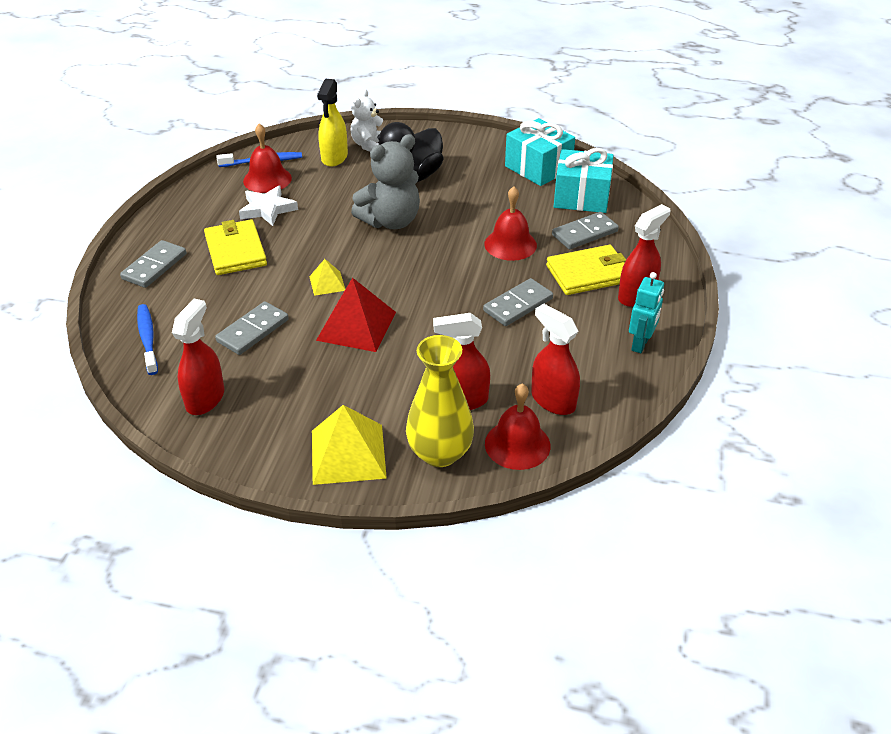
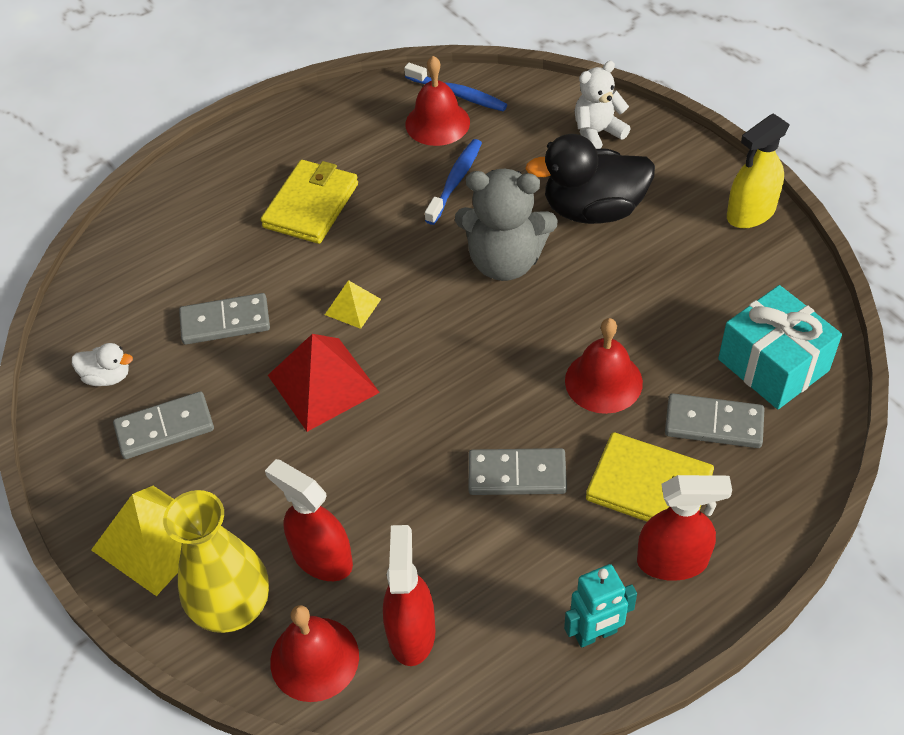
camera: 45 degrees right, 10 degrees up
grey domino [120,240,186,288] -> grey domino moved to [113,391,214,459]
blue toothbrush [137,304,158,375] -> blue toothbrush moved to [425,139,482,225]
red spray bottle [172,299,225,415] -> white duck [72,343,133,386]
white star [239,185,298,226] -> none
yellow spray bottle [317,79,348,167] -> yellow spray bottle moved to [727,114,790,228]
turquoise gift [505,118,575,186] -> none

